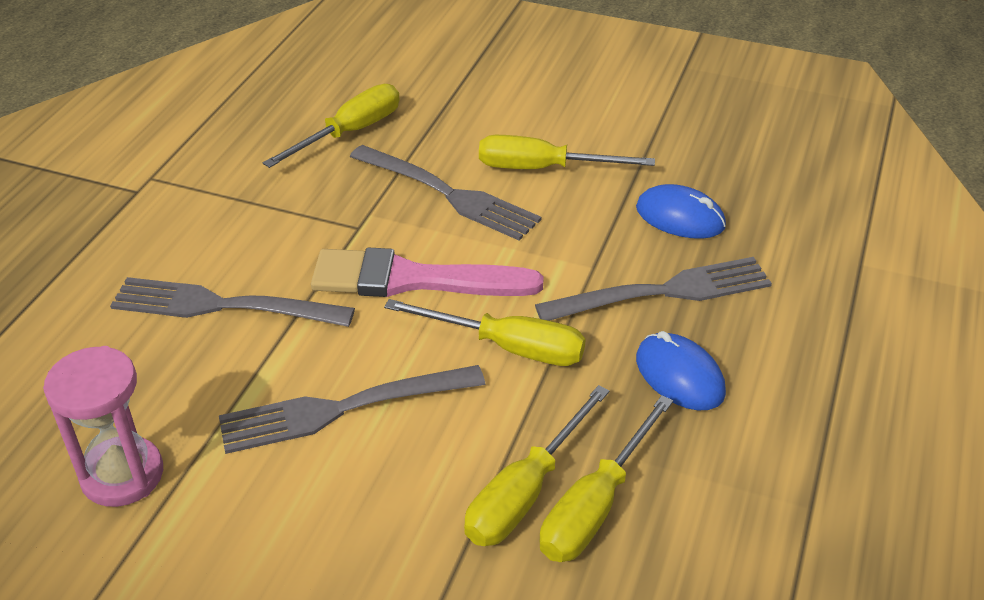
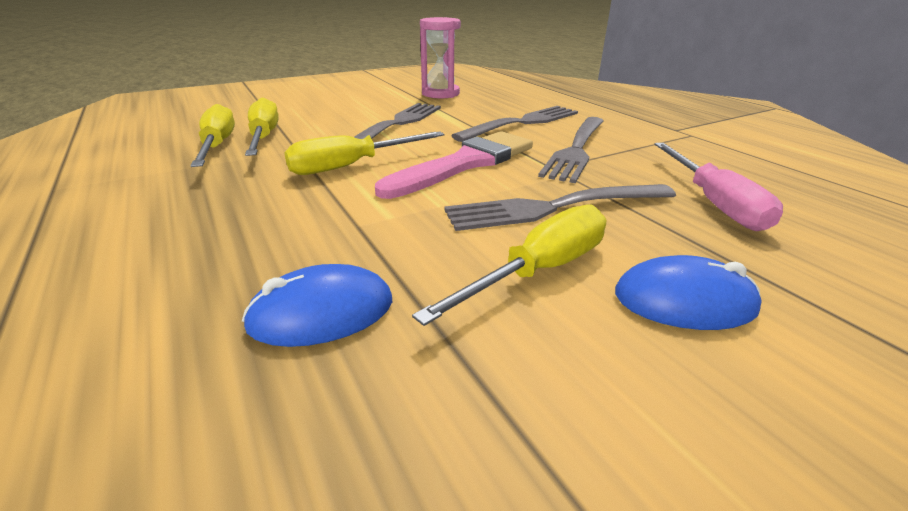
camera: 130 degrees right, 10 degrees down
yellow screwdriver [263,84,400,168] -> pink screwdriver [654,143,783,231]
grey fork [535,257,772,321] -> grey fork moved to [538,117,604,183]
blue mouse [636,331,726,411] -> blue mouse moved to [615,255,762,330]

